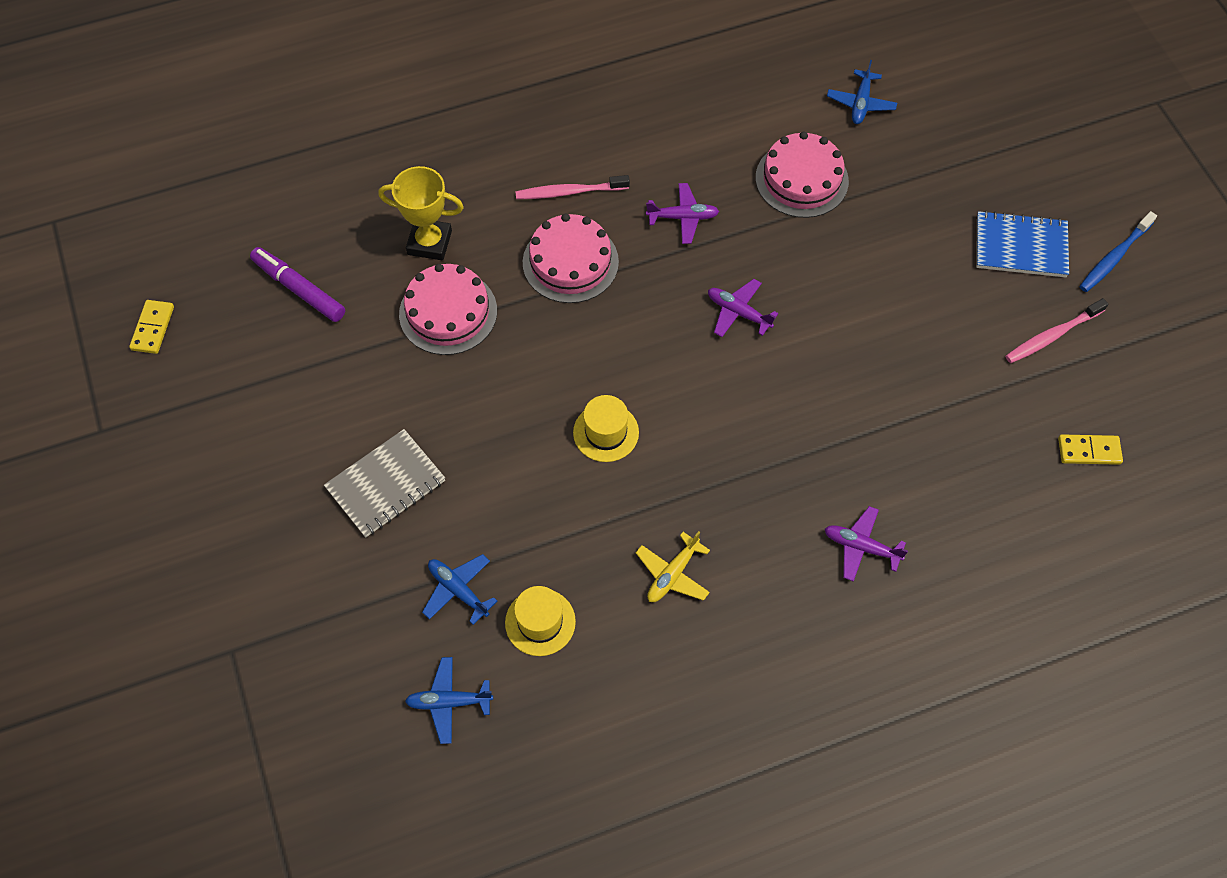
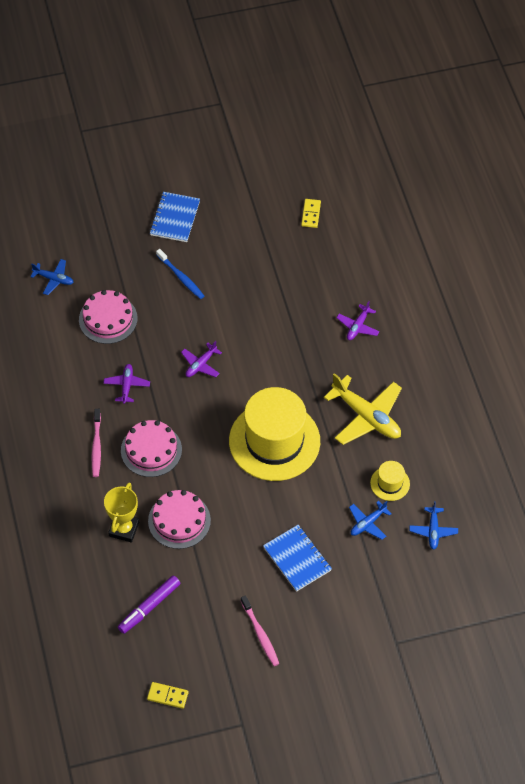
camera: 85 degrees left, 5 degrees down
grey notebook [324,429,445,538] -> blue notebook [263,525,332,592]
yellow hat [573,395,639,462] -> yellow hat [229,387,320,481], size x2.34
yellow plane [636,531,710,602] -> yellow plane [324,373,402,445], size x1.91
pink toothbrush [1005,298,1108,363] -> pink toothbrush moved to [241,595,279,666]
blue toothbrush [1079,211,1157,292] -> blue toothbrush moved to [156,249,204,299]

